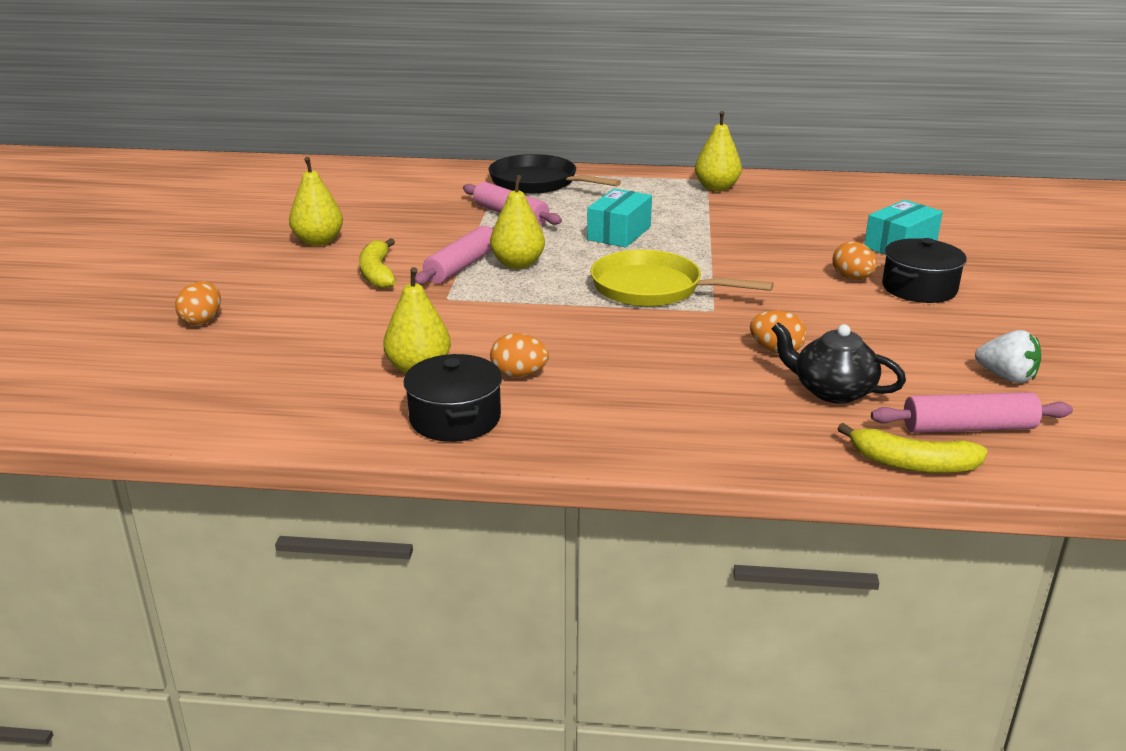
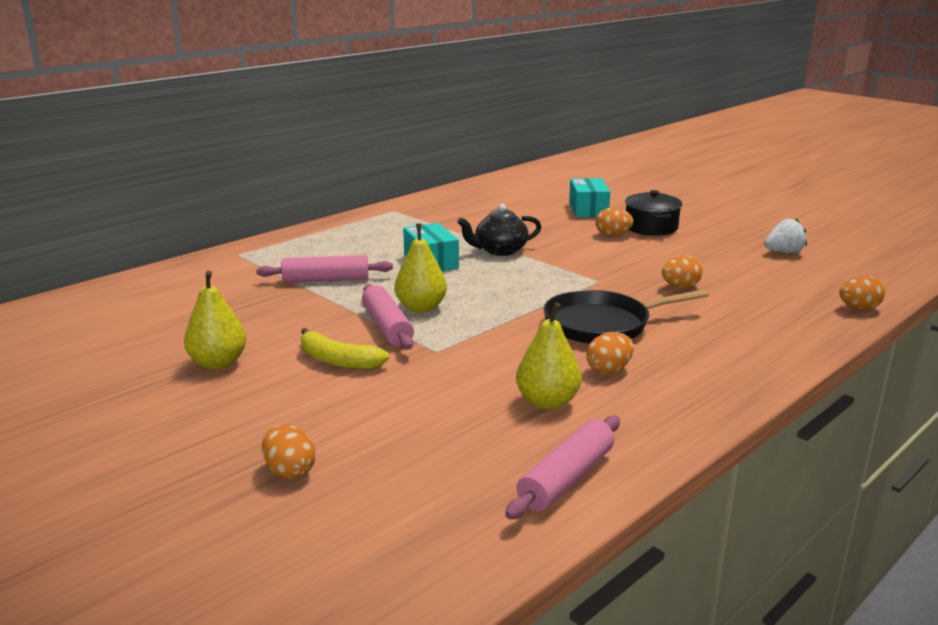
camera: 50 degrees left, 5 degrees down
black pot [403,354,502,442] -> none
black pan [488,154,621,194] -> black pan moved to [543,289,709,344]
yellow pan [590,250,774,307] -> none
yellow pear [695,111,742,191] -> none
black teapot [771,322,906,403] -> black teapot moved to [457,204,541,256]
yellow banana [837,423,988,473] -> orange egg [839,275,885,310]
pink rolling pin [871,392,1073,433] -> pink rolling pin moved to [505,415,620,519]

